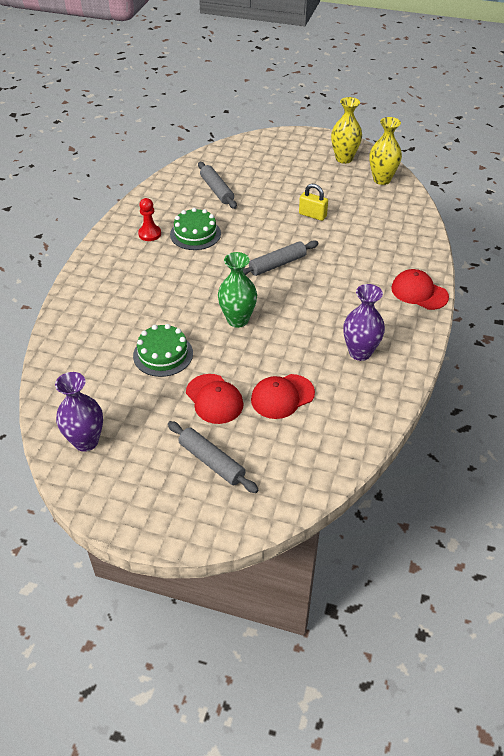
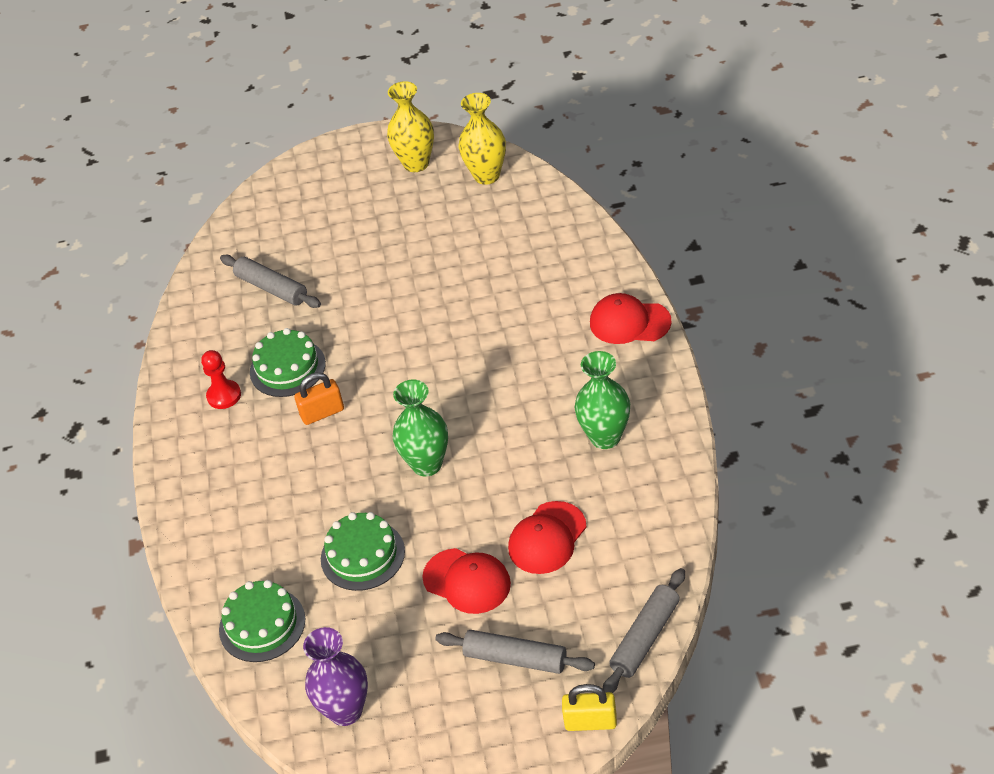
camera: 20 degrees left, 0 degrees up
grey rolling pin [243,240,319,276] -> grey rolling pin moved to [603,568,685,693]
yellow padlock [299,184,328,221] -> yellow padlock moved to [562,684,617,731]
purple vase [343,284,385,361] -> green vase [575,351,630,449]
none -> green cake [219,580,305,662]
none -> orange padlock [294,373,344,425]

